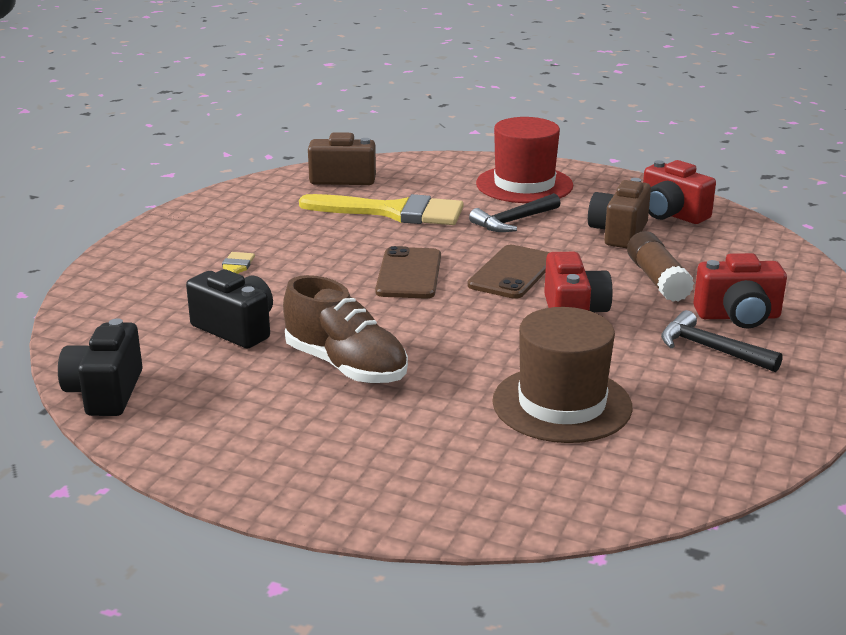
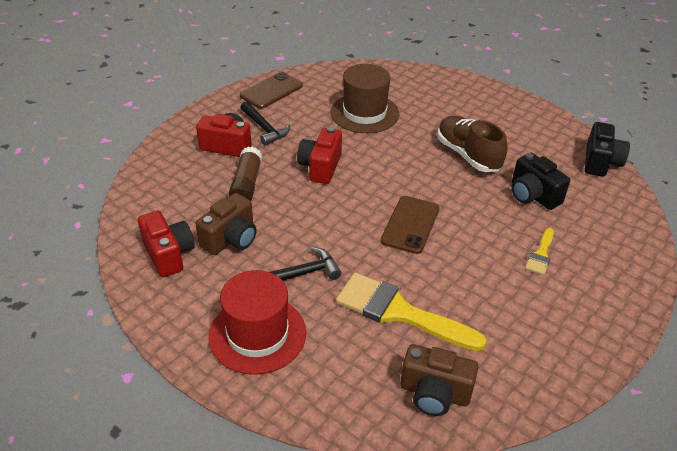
camera: 165 degrees left, 15 degrees up
brown phone [468,245,550,299] -> brown phone moved to [240,72,303,109]

